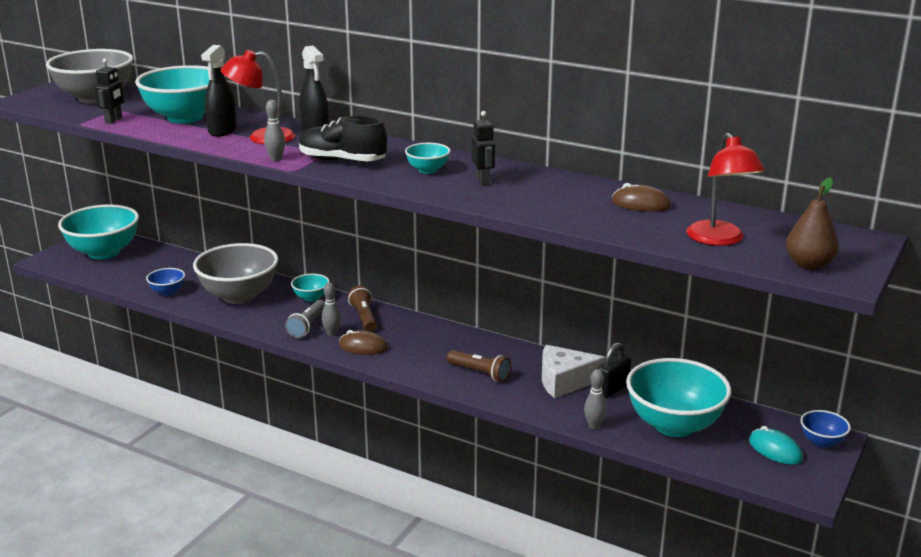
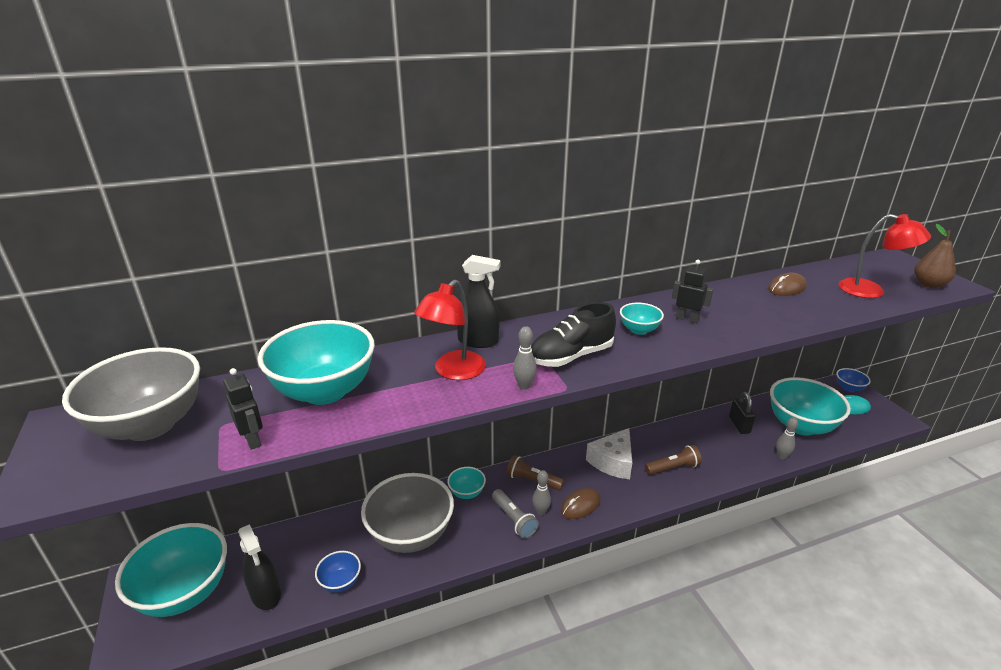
camera: 50 degrees left, 5 degrees up
black spray bottle [201,45,237,137] -> black spray bottle moved to [238,524,281,610]
white cheese [542,345,606,399] -> white cheese moved to [586,428,632,479]

